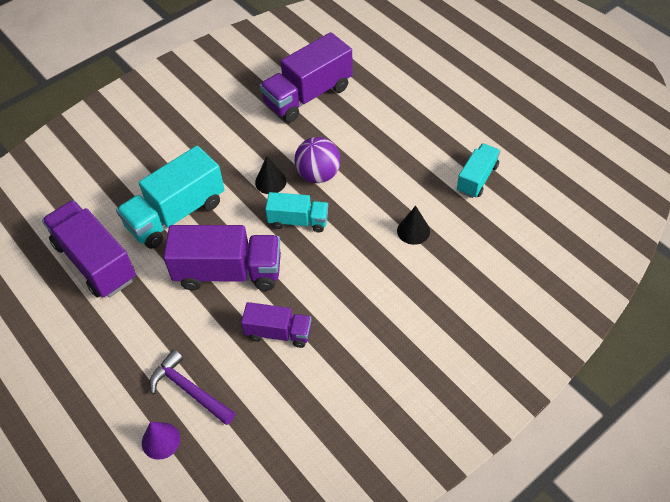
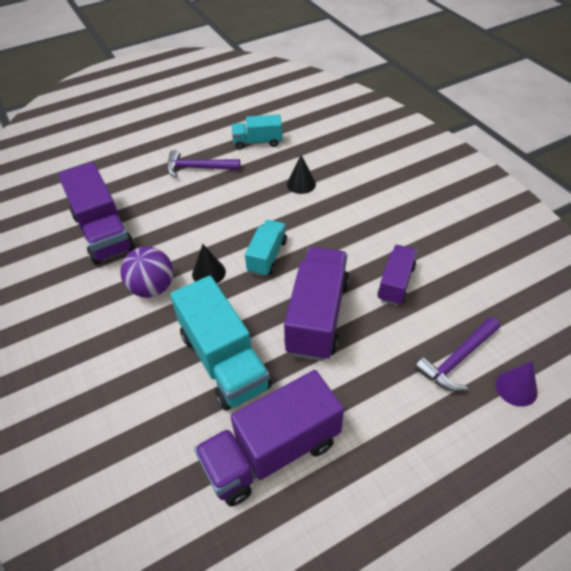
camera: 80 degrees left, 5 degrees down
purple ball [294,137,341,183] -> purple ball moved to [121,247,173,298]
turquoise truck [457,143,500,198] -> turquoise truck turned 45 degrees counterclockwise [232,114,282,150]
none -> purple hammer [167,150,240,178]

